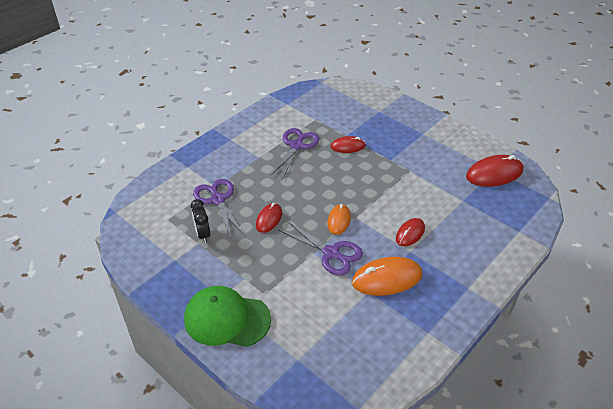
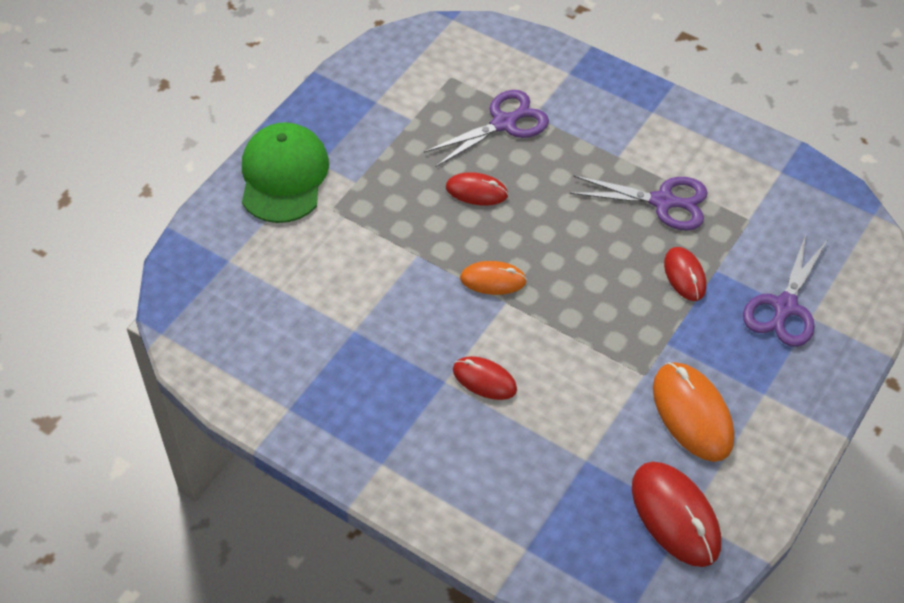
camera: 80 degrees right, 10 degrees up
black clock [191,199,210,243] -> none
purple scissors [279,221,363,276] -> purple scissors moved to [743,234,828,347]
orange mouse [352,257,422,296] -> orange mouse moved to [653,362,734,462]

